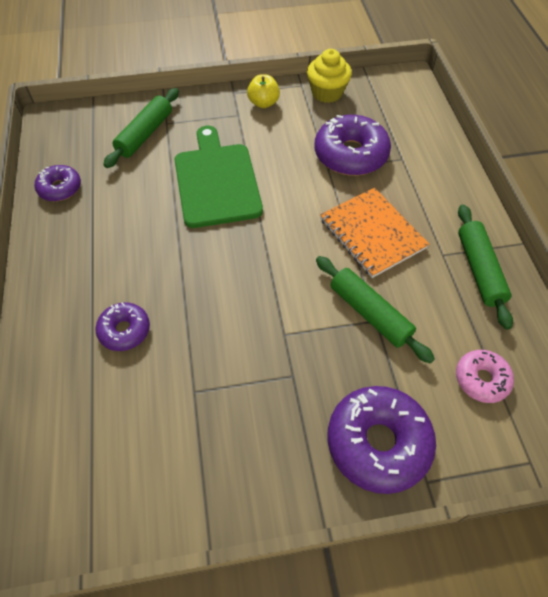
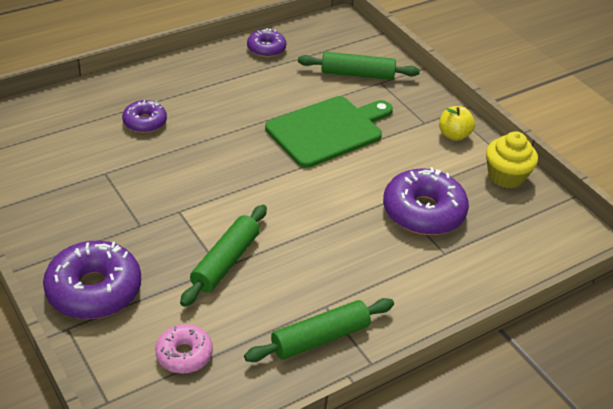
camera: 65 degrees right, 15 degrees down
orange notebook [320,188,430,278] -> none

